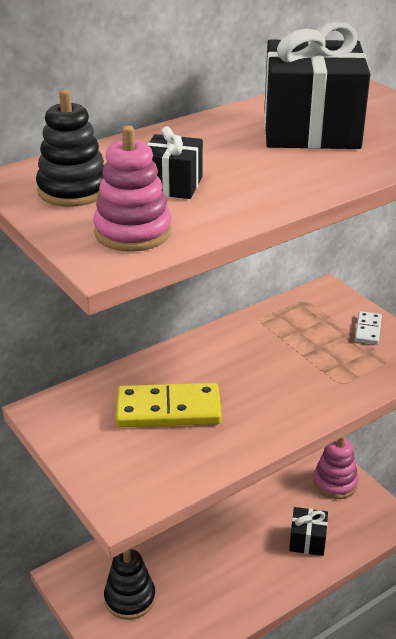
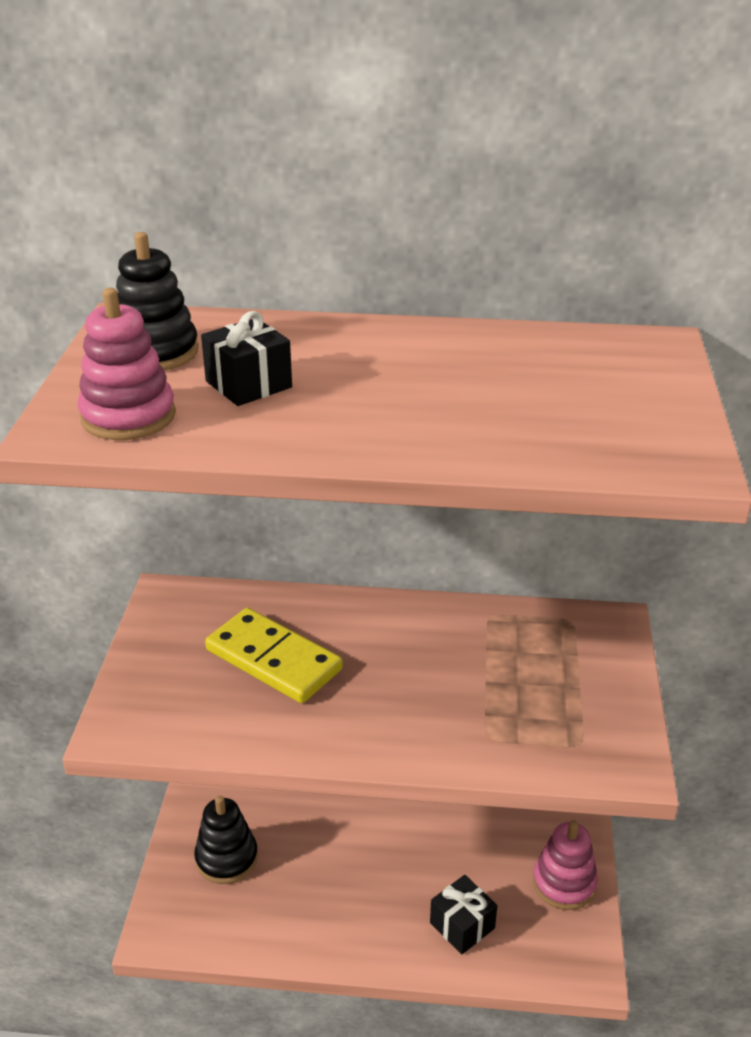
camera: 40 degrees right, 0 degrees up
black gift [264,22,370,149] -> none
white domino [355,311,382,345] -> none

